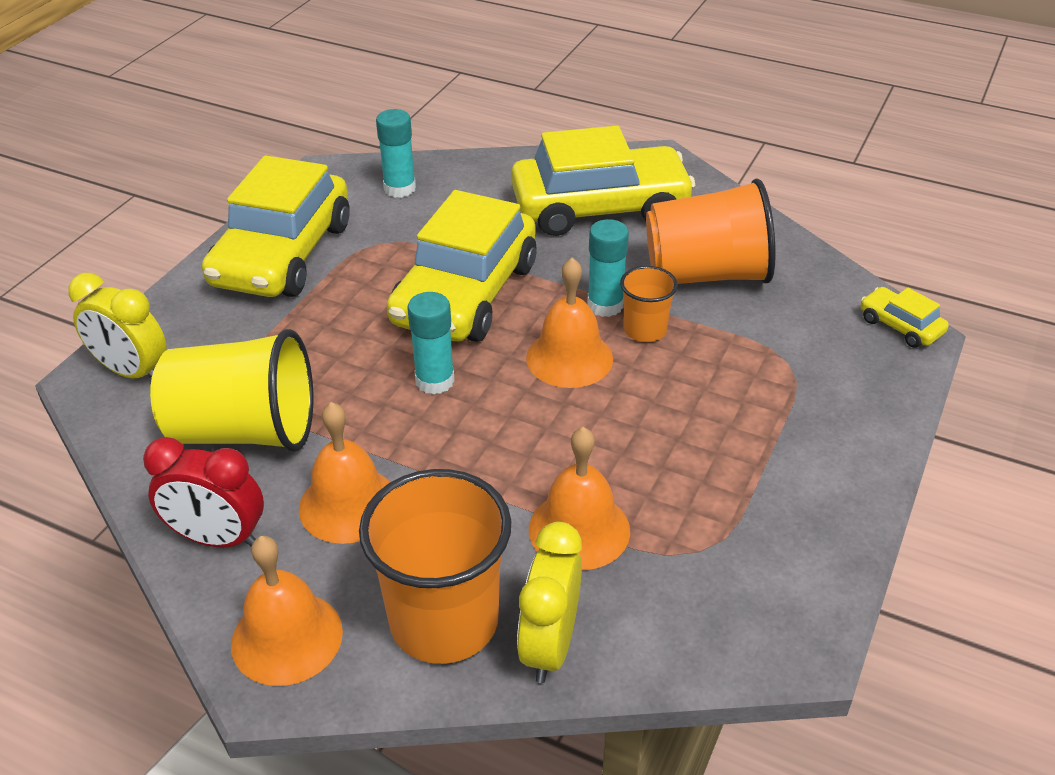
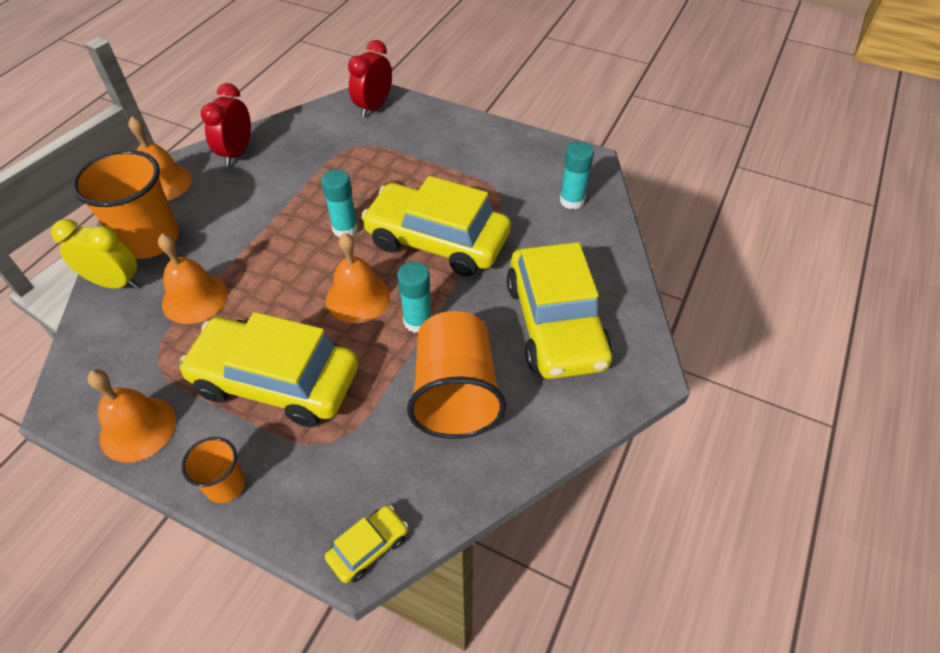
camera: 90 degrees right, 10 degrees up
yellow clock [68,273,167,379] -> red clock [348,40,392,117]
yellow cup [150,329,313,452] -> none
yellow car [202,155,350,297] -> yellow car moved to [178,312,358,427]
orange bell [299,402,390,544] -> orange bell moved to [87,370,176,463]
orange cup [620,266,678,342] -> orange cup moved to [181,437,245,503]

